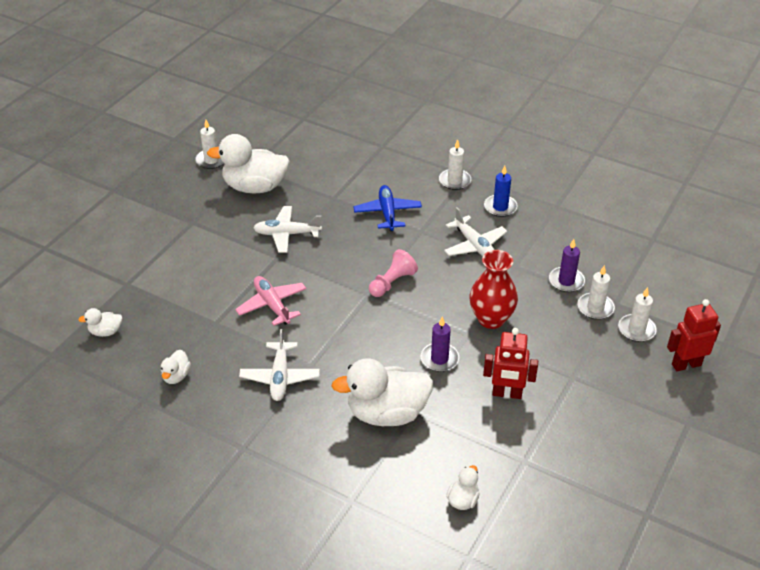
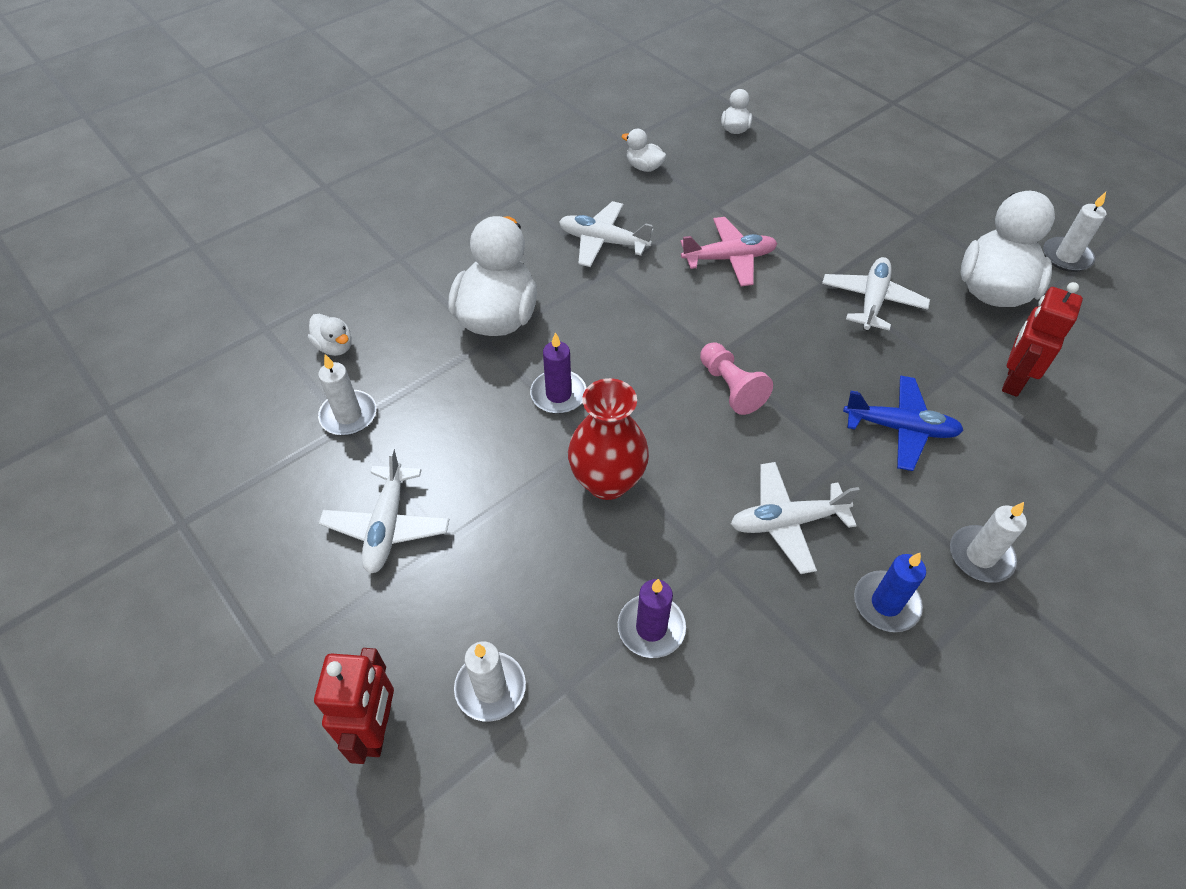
camera: 110 degrees right, 10 degrees up
red robot [483,328,538,399] -> red robot moved to [1002,282,1083,397]
white candle [577,265,615,320] -> white candle moved to [318,354,376,435]
none -> white plane [319,448,449,574]

